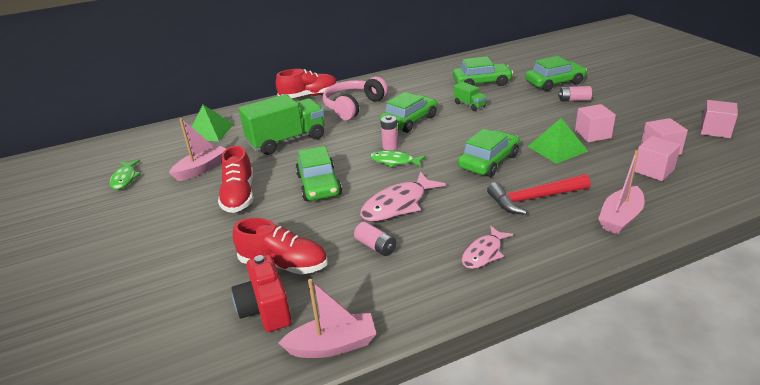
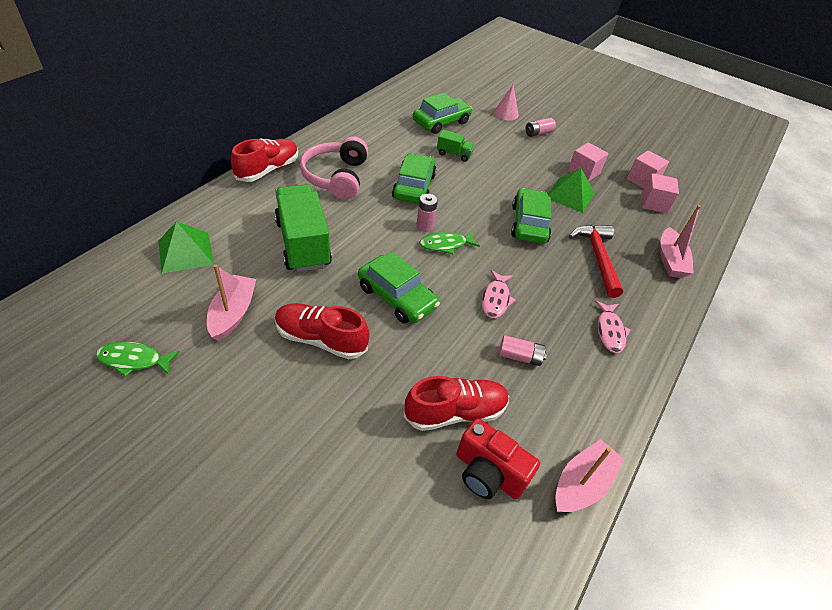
camera: 40 degrees left, 15 degrees up
green fish [110,160,141,190] -> green fish turned 135 degrees clockwise [96,342,180,377]
red shoe [218,146,253,213] -> red shoe turned 150 degrees clockwise [275,303,370,359]
green truck [239,94,324,155] -> green truck turned 45 degrees counterclockwise [274,184,332,272]
pink fish [360,172,446,221] -> pink fish [482,270,516,318], size x0.64
red hammer [487,174,591,215] -> red hammer turned 135 degrees clockwise [569,225,623,298]
green car [525,56,587,91] -> pink cone [494,85,519,121]
pink cube [701,100,738,138] -> none

